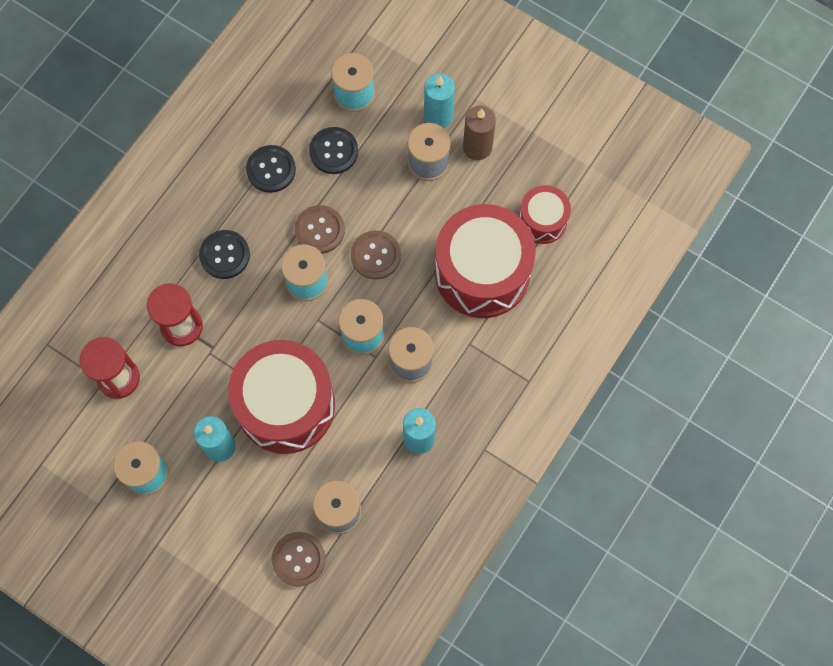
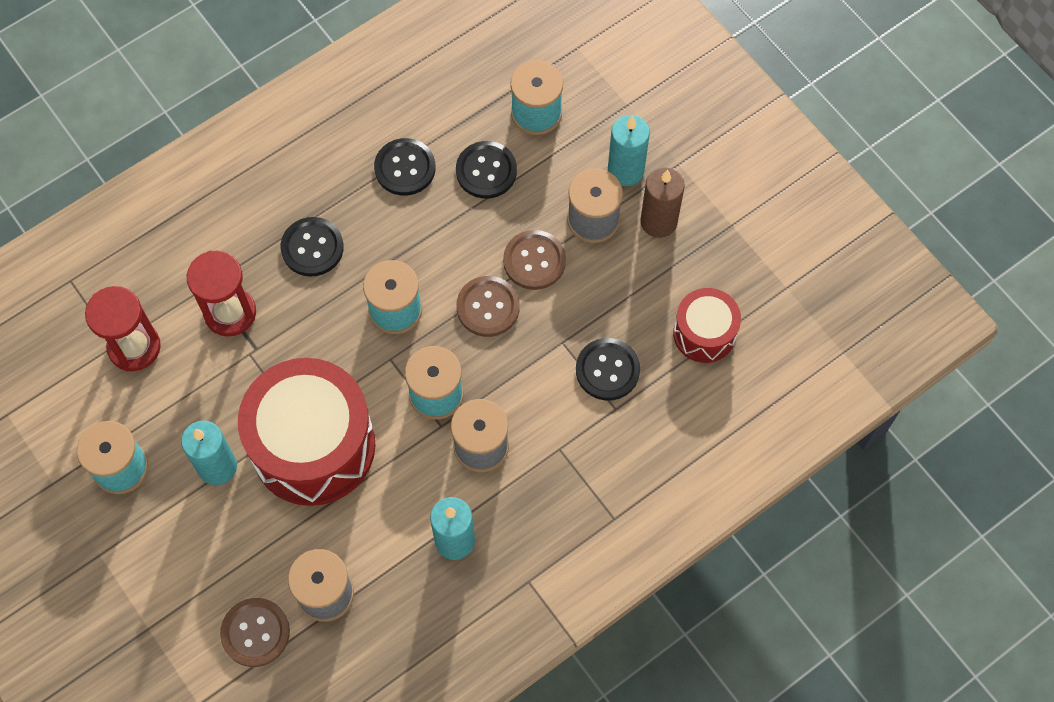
camera: 20 degrees right, 5 degrees down
brown button [295,205,345,254] -> brown button moved to [503,230,566,290]
red drum [435,204,536,318] -> black button [576,338,640,400]

